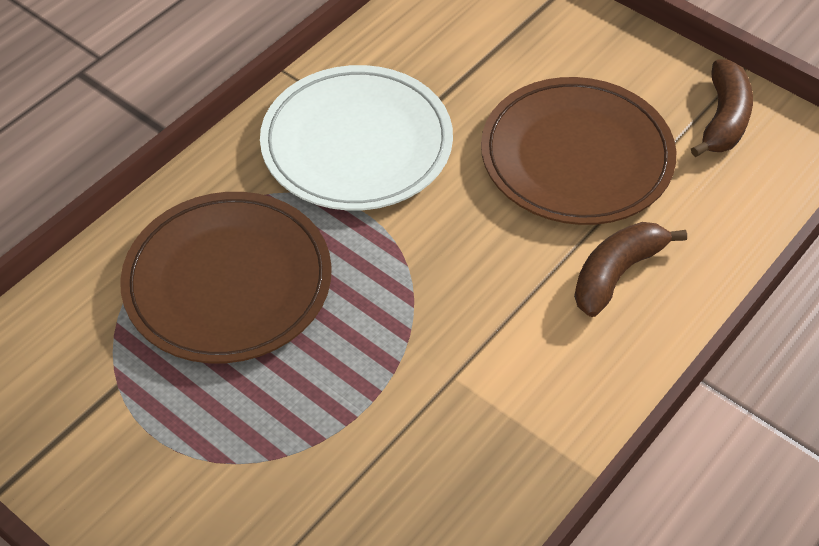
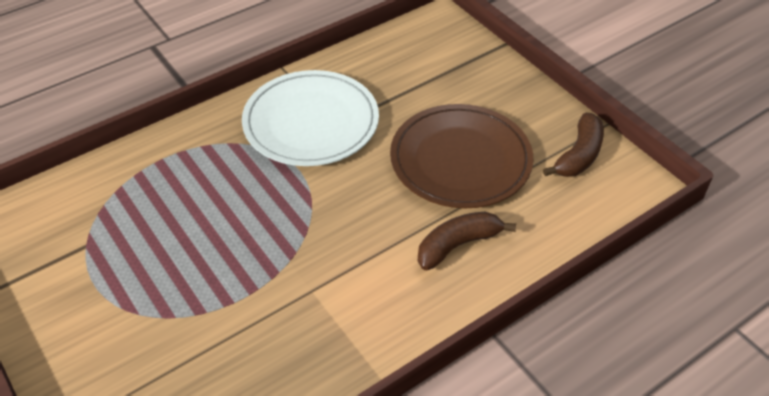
camera: 15 degrees right, 5 degrees down
brown plate [120,192,332,363] -> none

